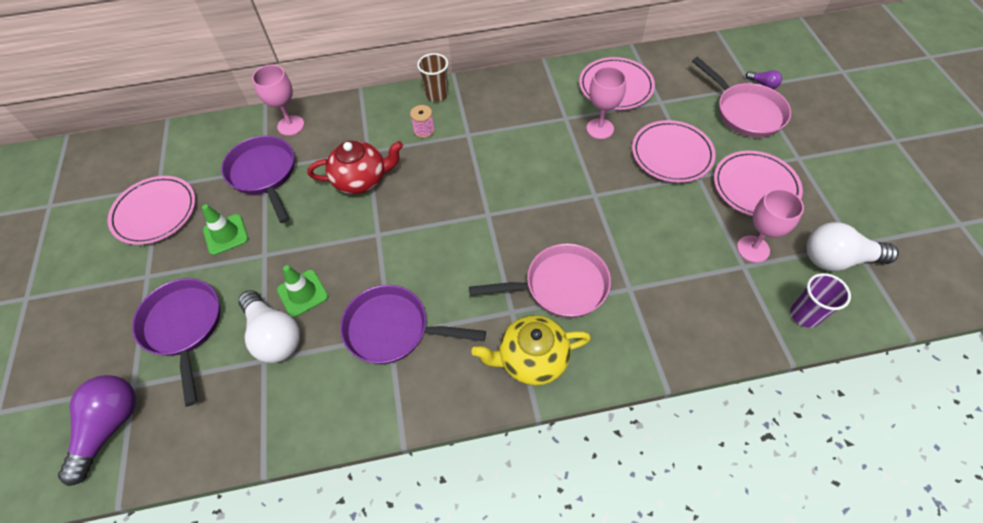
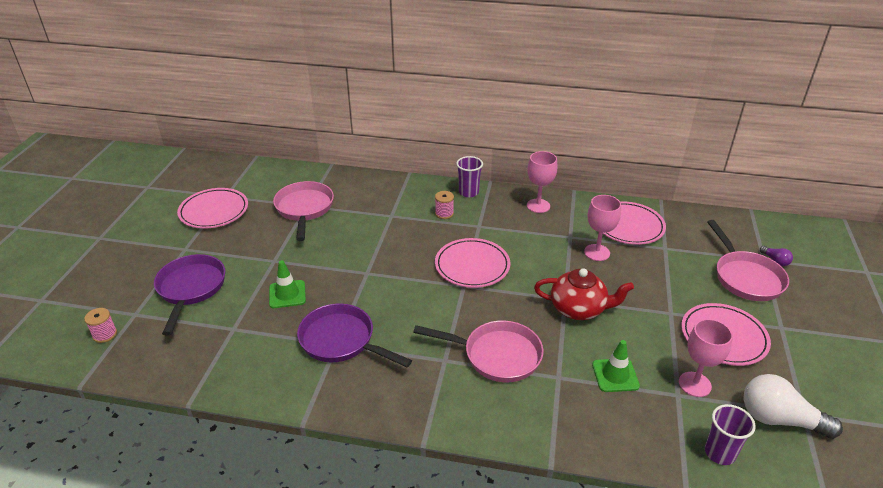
camera: 20 degrees right, 20 degrees down
purple light bulb [58,375,136,486] -> pink spool [84,308,117,343]
green traffic cone [202,205,249,255] -> green traffic cone moved to [592,340,640,392]
purple pan [221,136,294,223] -> pink pan [273,181,334,241]
white light bulb [238,290,301,363] -> none
pink goblet [252,65,304,136] -> pink goblet moved to [527,151,557,213]
red teapot [308,141,403,194] -> red teapot moved to [534,268,634,320]
brown cup [417,53,448,102] -> purple cup [456,156,483,197]
yellow teapot [471,315,591,386] -> none
pink plate [632,120,716,183] -> pink plate moved to [435,238,510,288]

